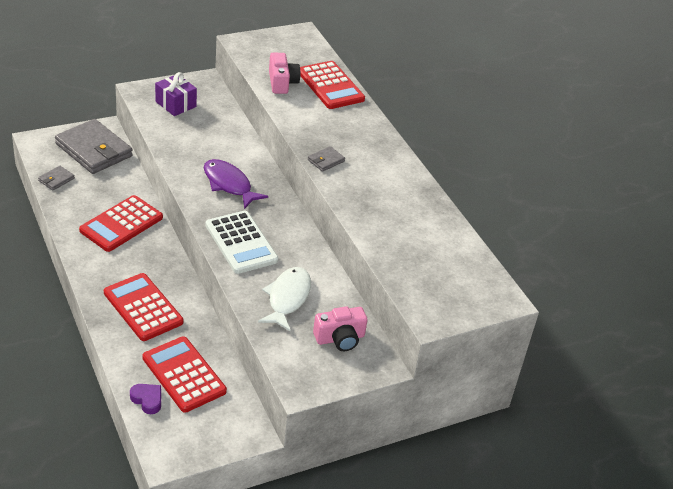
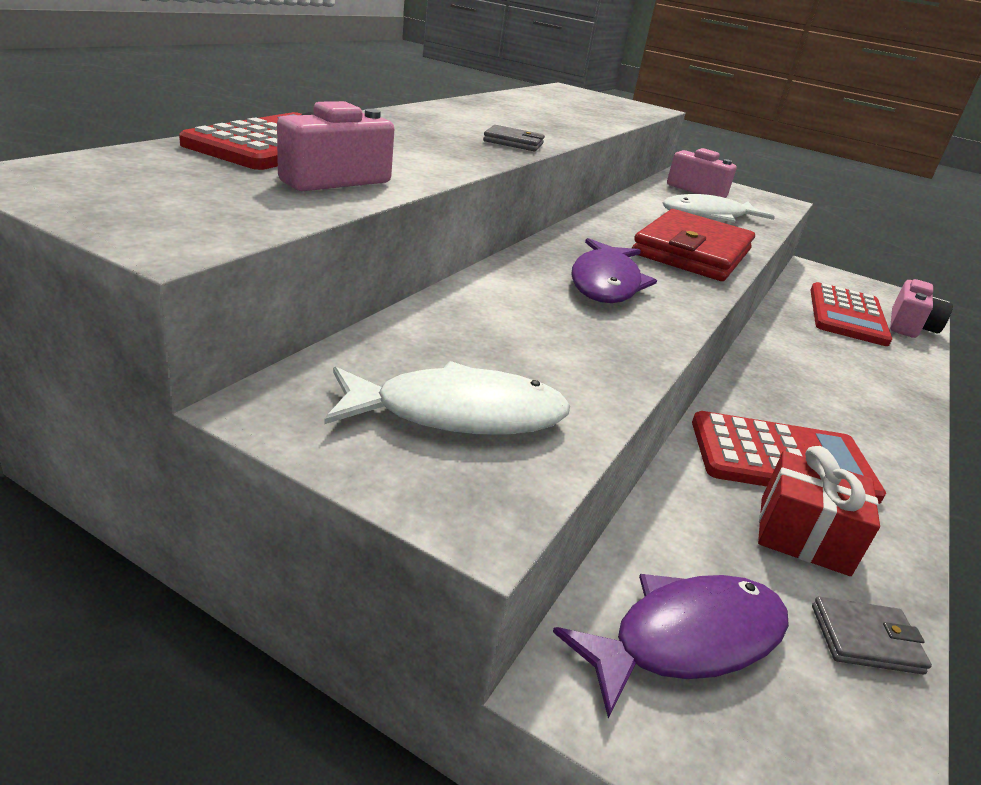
camera: 125 degrees left, 10 degrees down
grey wallet [55,119,133,174] -> purple fish [553,574,789,719]
red calculator [104,273,183,341] -> none
purple heart [130,384,161,414] -> pink camera [890,279,953,338]
purple gift [155,72,197,116] -> white fish [324,361,570,434]
white calculator [206,211,278,274] -> red wallet [632,209,755,281]
none -> red gift [758,446,880,576]

